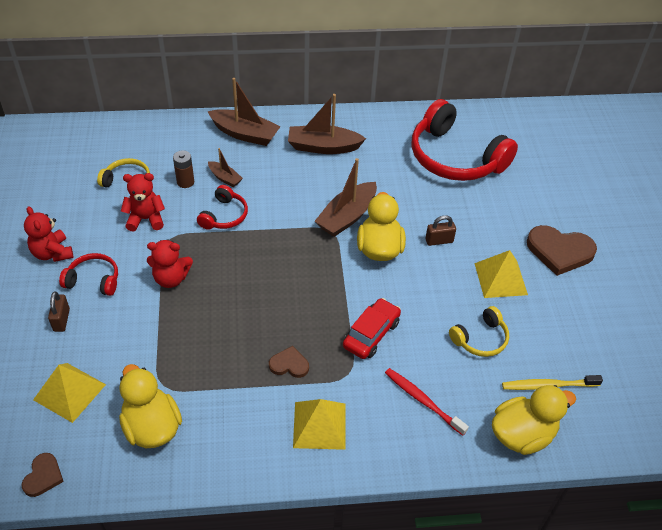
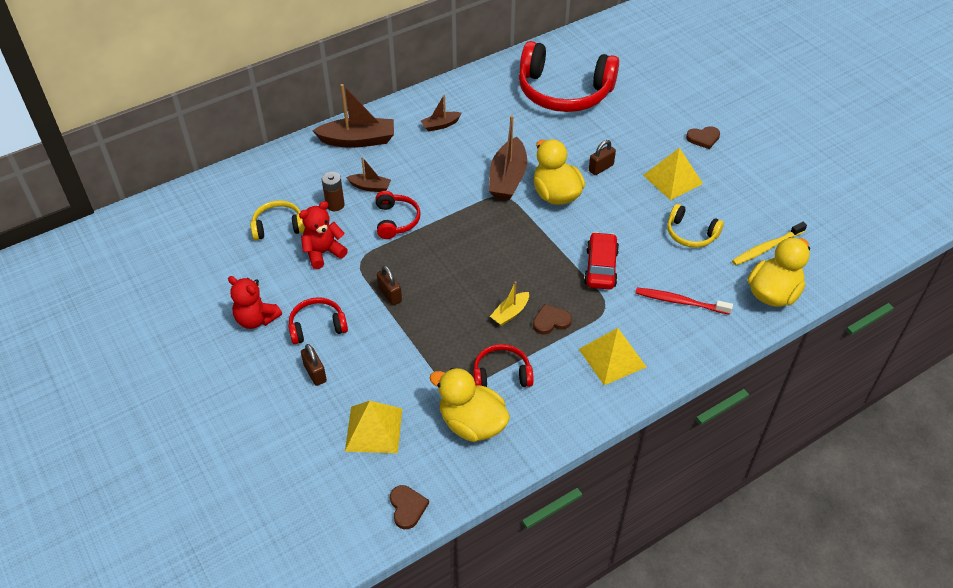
camera: 25 degrees left, 0 degrees up
red teddy bear [147,239,193,288] -> brown padlock [377,266,402,305]
brown boat [288,94,366,154] -> brown boat [421,94,462,132], size x0.54
yellow headphones [449,306,509,357] -> yellow headphones turned 90 degrees clockwise [667,204,724,248]
brown heart [527,225,597,276] -> brown heart [686,126,720,149], size x0.53
none -> red headphones [473,344,534,387]
none -> yellow boat [490,281,529,326]

